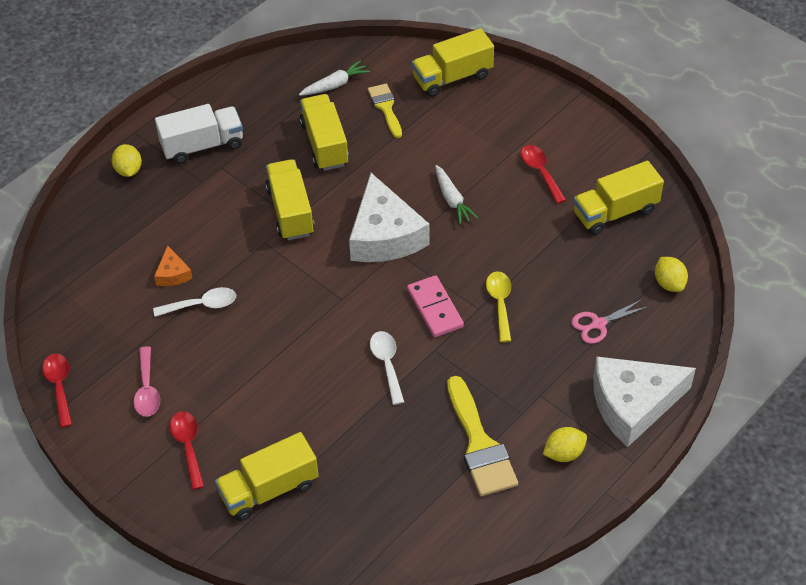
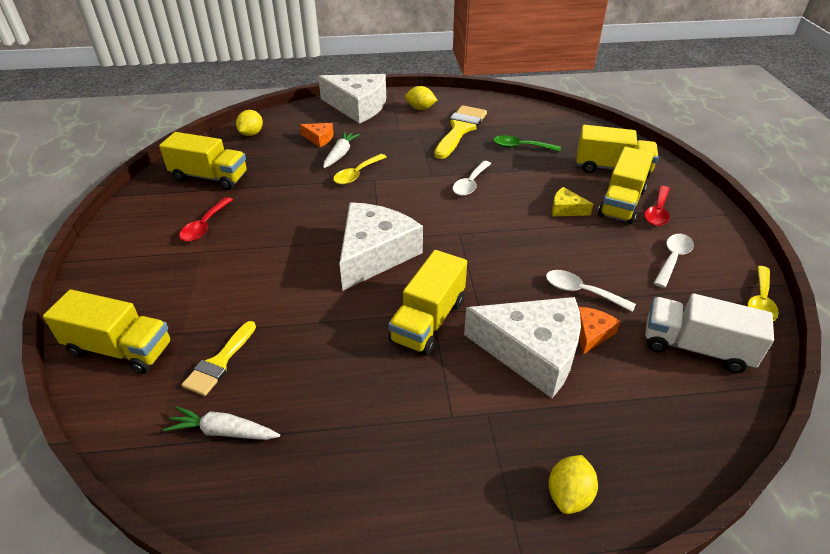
camera: 140 degrees left, 10 degrees down
red spoon [43,354,72,428] -> yellow spoon [747,266,779,321]
pink spoon [134,346,160,417] -> white spoon [654,234,694,288]
white truck [155,104,243,164] -> white truck moved to [645,293,774,374]
yellow truck [300,94,349,171] -> yellow truck moved to [598,147,654,224]
pink domino [407,275,464,337] -> none
white carrot [435,165,478,225] -> white carrot moved to [323,131,360,168]
pink scissors [571,299,649,344] -> orange cheese [300,123,334,147]
none -> white cheese [464,297,581,398]
none -> green spoon [493,135,561,152]
none -> yellow cheese [552,187,593,216]

